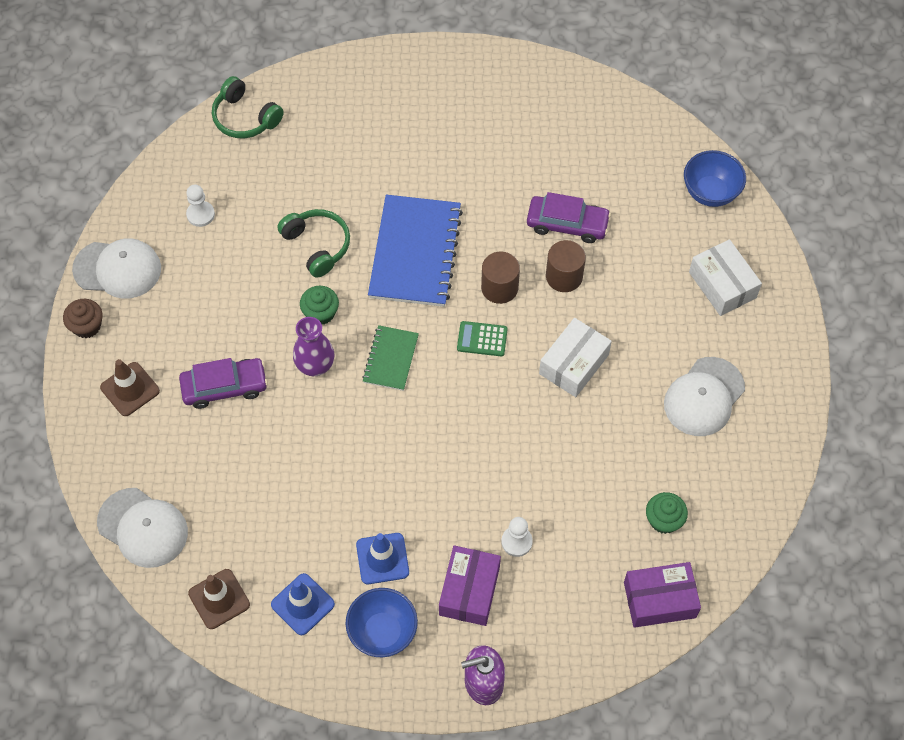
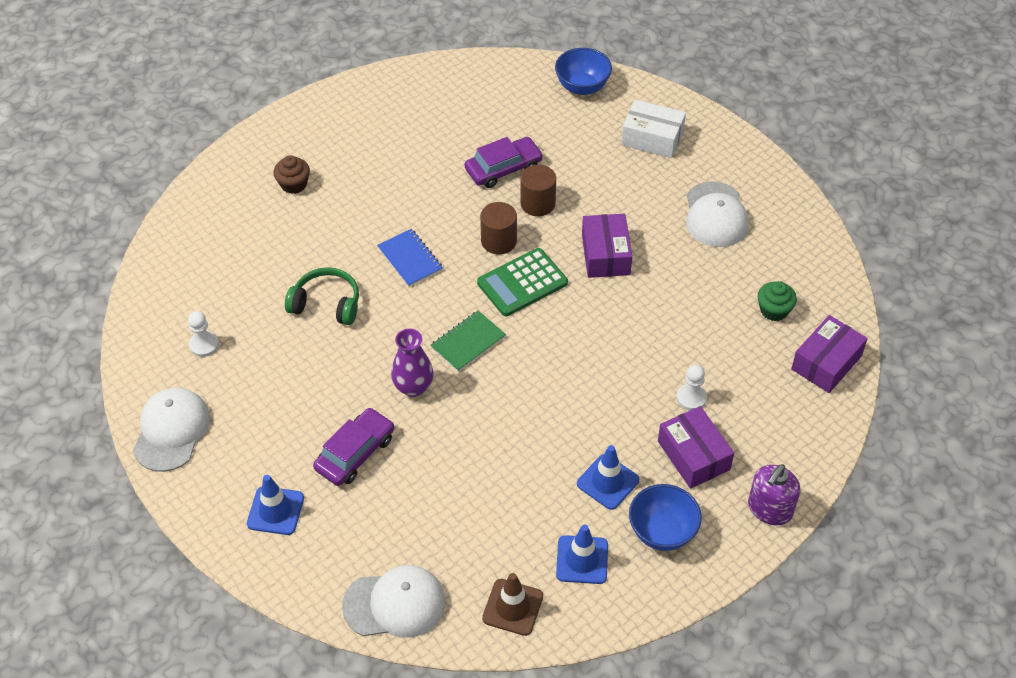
camera: 40 degrees left, 10 degrees down
brown cupcake [63,299,102,338] -> brown cupcake moved to [273,155,310,194]
white cap [72,238,161,299] -> white cap turned 45 degrees counterclockwise [133,388,210,472]
brown traffic cone [100,359,160,416] -> blue traffic cone [247,475,304,535]
green headphones [212,76,284,138] -> none
green cupcake [300,286,339,325] -> none
green notebook [362,325,419,391] -> green notebook turned 75 degrees clockwise [430,311,506,372]
blue notebook [368,195,463,307] -> blue notebook [377,229,443,287], size x0.53
green calculator [457,321,508,356] -> green calculator [477,248,568,316], size x1.67
white box [539,318,612,397] -> purple box [582,214,632,278]

